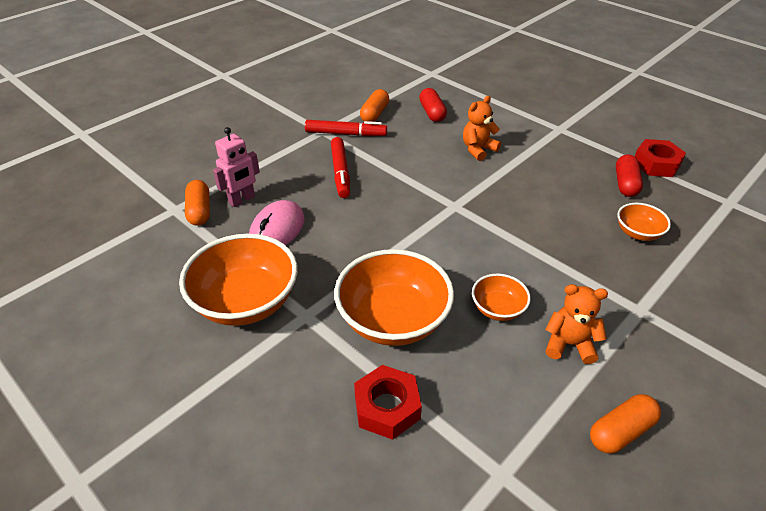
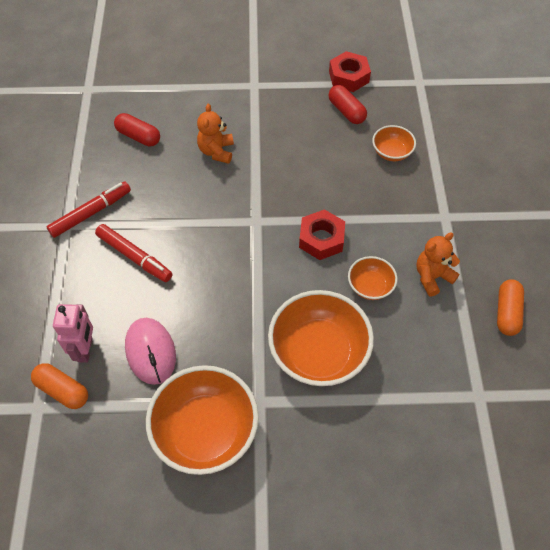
camera: 45 degrees left, 15 degrees up
red nut [354,365,422,440] -> red nut moved to [299,209,345,260]
orange capsule [360,89,389,122] -> none

